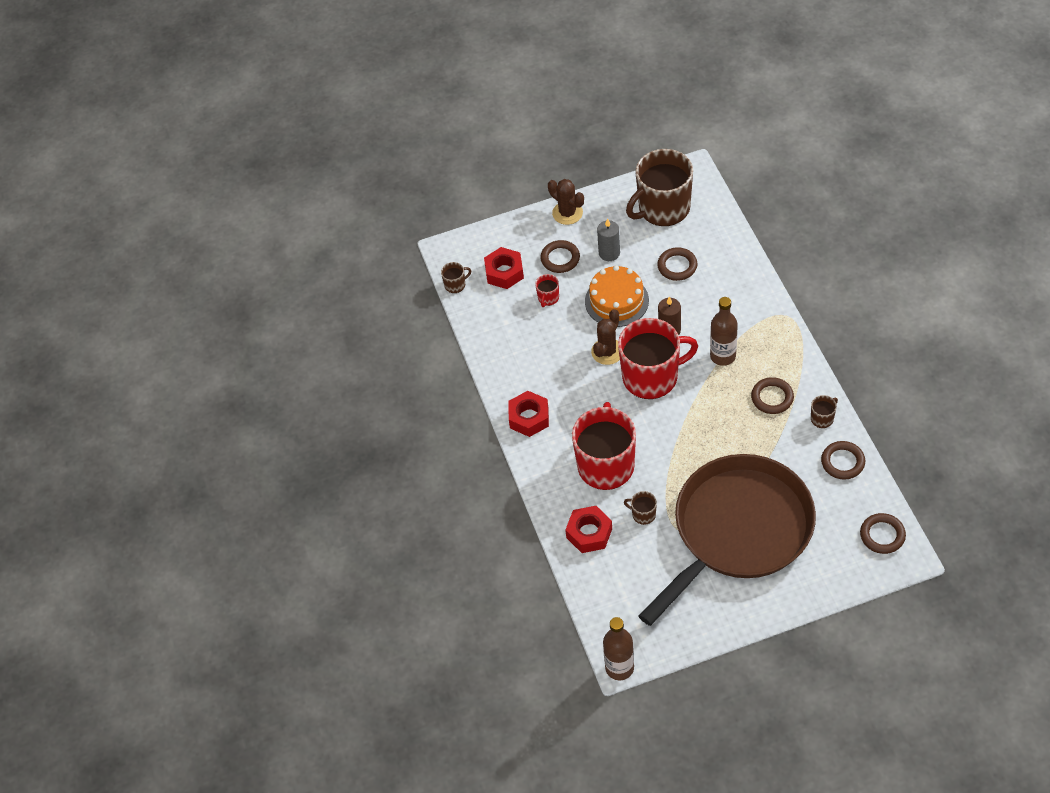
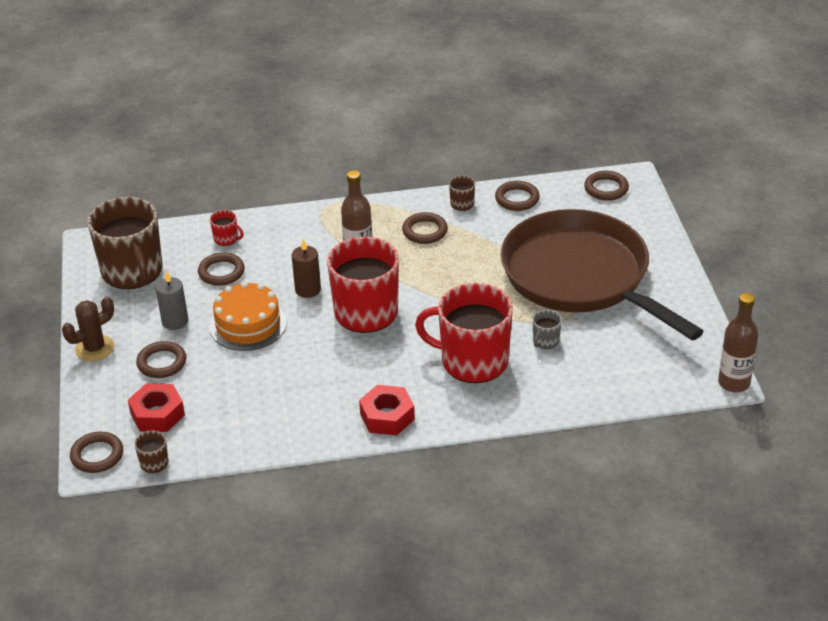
camera: 85 degrees left, 15 degrees down
red mug [535,274,559,307] -> red mug moved to [210,210,244,246]
red nut [565,506,612,553] -> none
brown cactus [591,309,620,365] -> none
brown mug [624,491,657,525] -> grey mug [533,310,562,349]
none -> brown ring [70,432,123,473]

